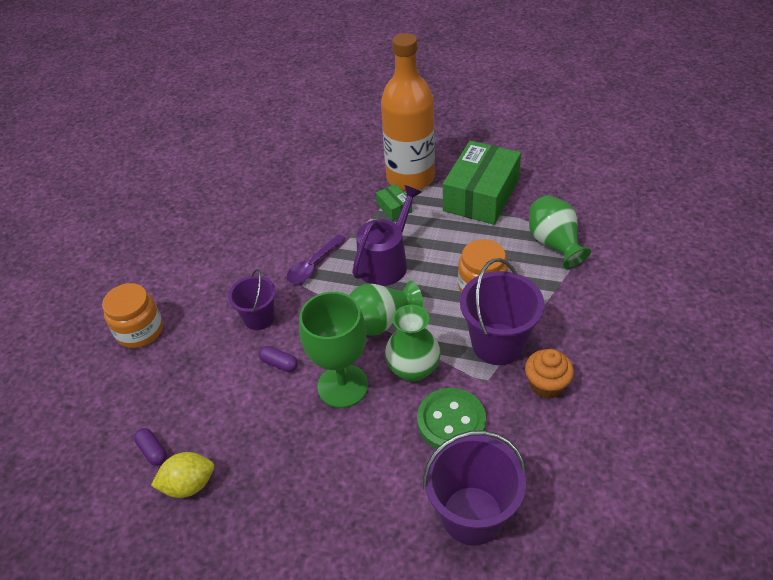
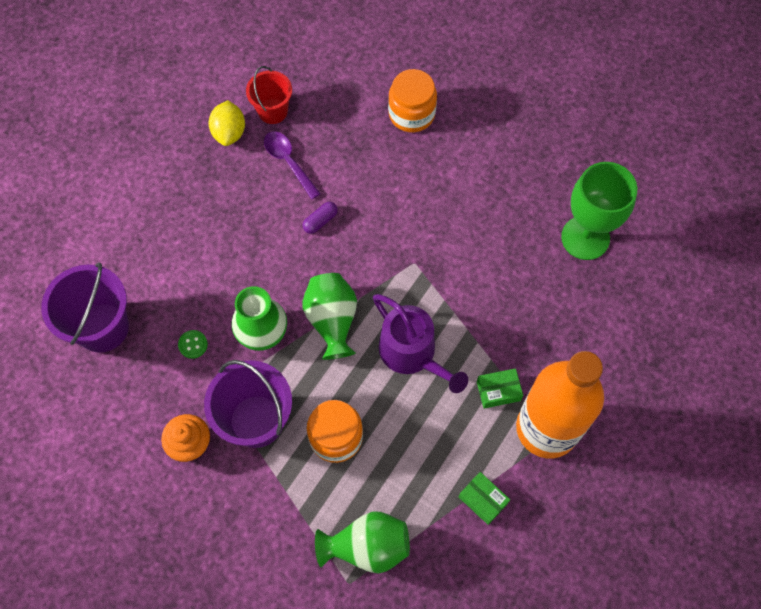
camera: 105 degrees right, 20 degrees up
purple capsule [134,428,167,466] -> red bucket [246,66,292,124]
purple bucket [228,269,276,330] -> none
purple spoon [287,234,346,284] -> purple spoon moved to [264,132,321,200]
green goblet [299,292,368,408] -> green goblet moved to [561,162,637,260]
green button [417,388,486,448] -> green button [178,330,208,359], size x0.45
green box [443,140,521,225] -> green box [459,472,510,525], size x0.43

